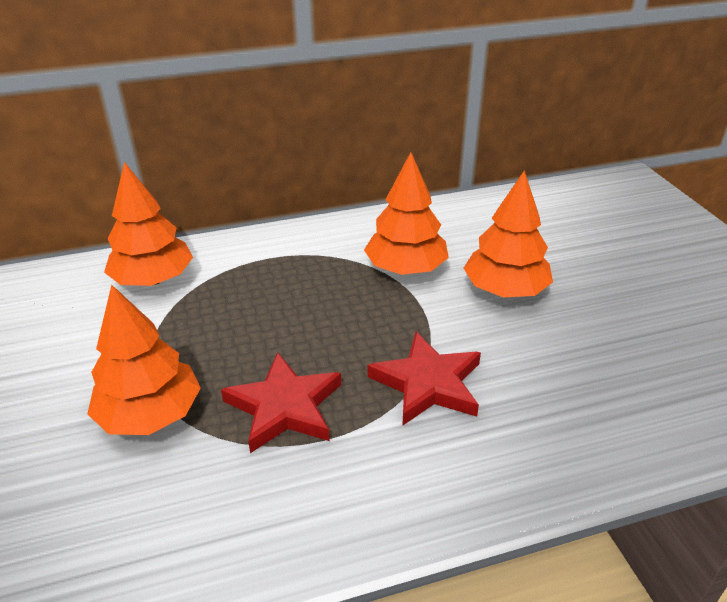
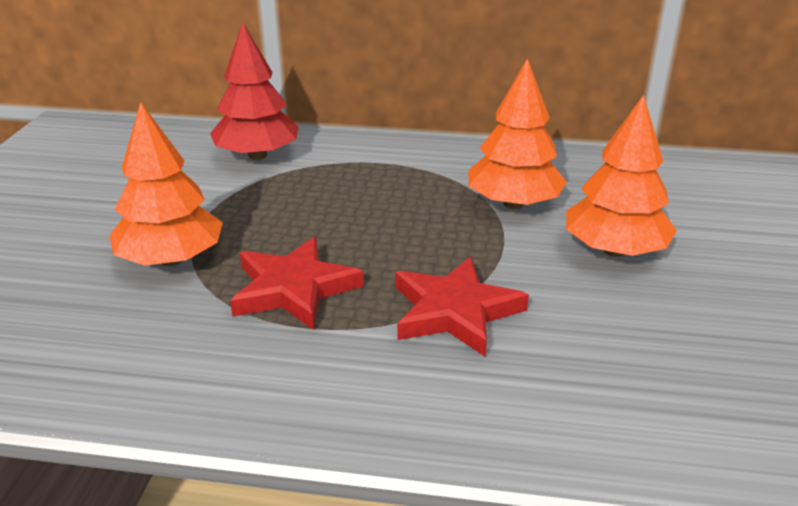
camera: 25 degrees right, 5 degrees down
orange tree [104,162,193,286] -> red tree [210,22,299,160]

